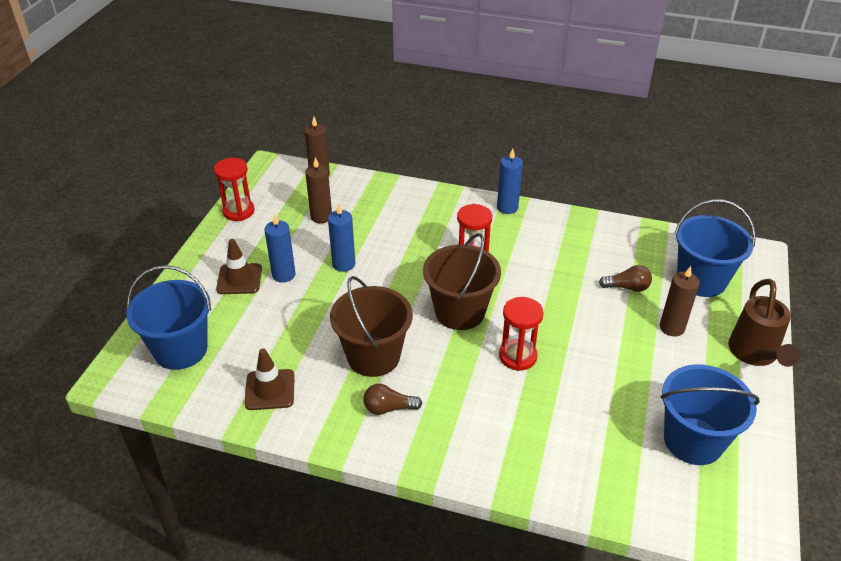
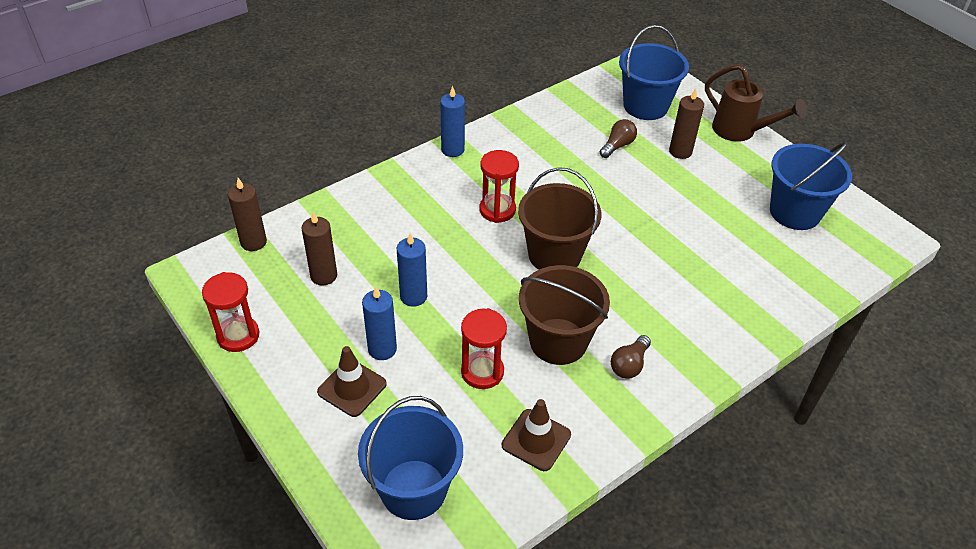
camera: 55 degrees left, 5 degrees up
red hourglass [499,297,544,371] -> red hourglass moved to [461,308,507,389]

